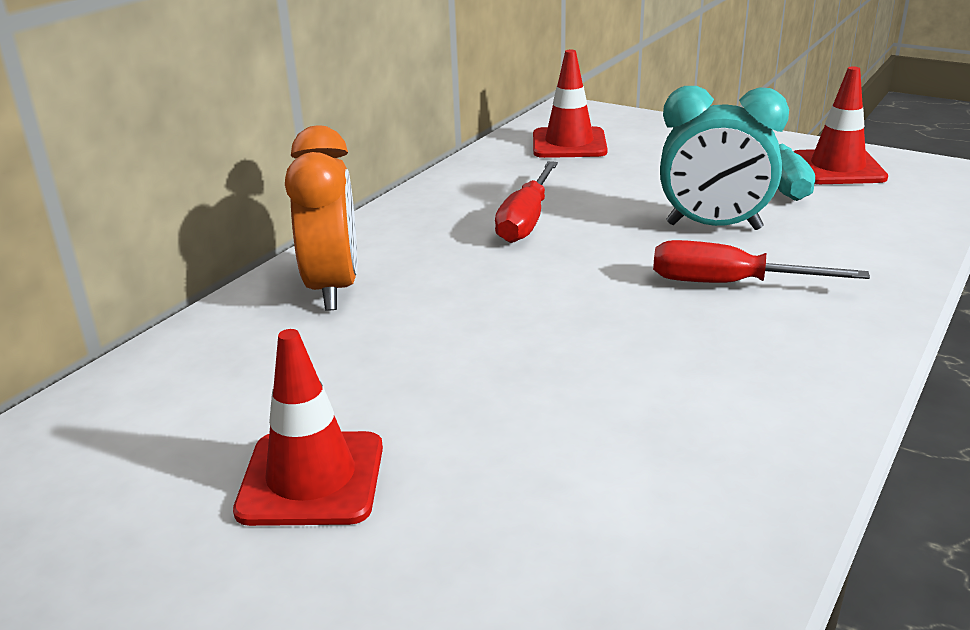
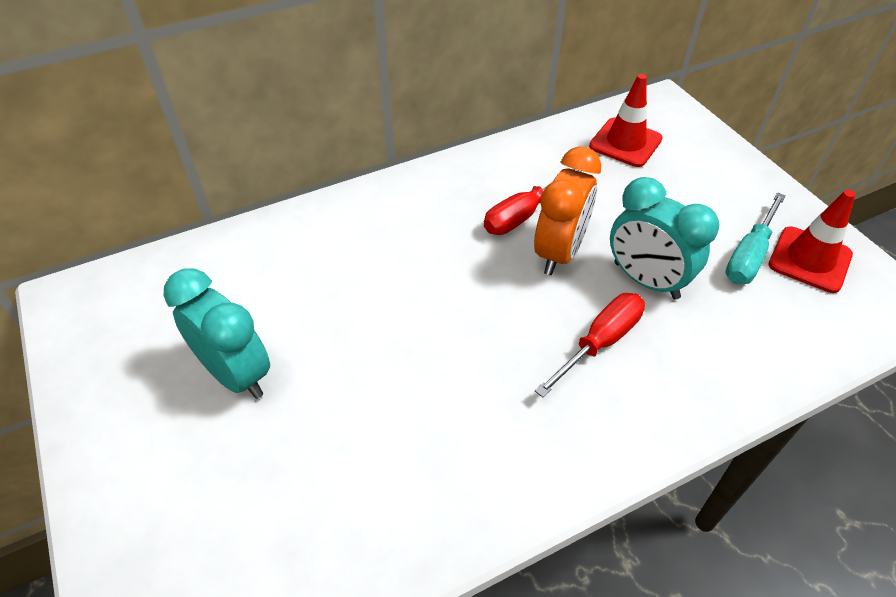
camera: 30 degrees right, 20 degrees up
red traffic cone [233,329,383,526] -> turquoise clock [164,269,270,399]
orange clock [285,126,357,311] -> orange clock moved to [534,146,601,275]
red screwdriver [653,240,870,283] -> red screwdriver turned 90 degrees clockwise [535,293,645,398]

